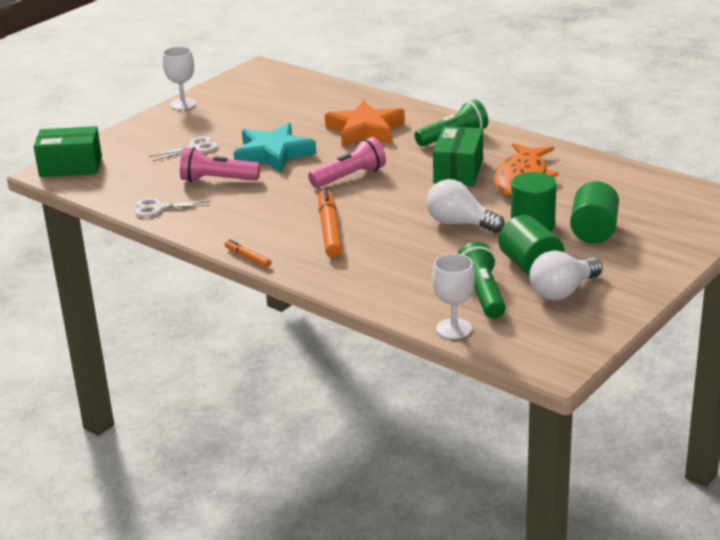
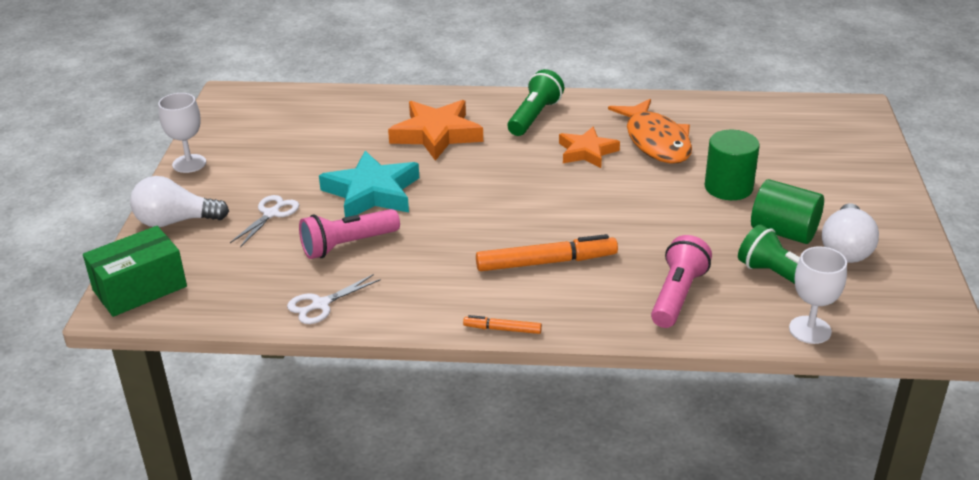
camera: 35 degrees left, 5 degrees up
pink flashlight [308,137,386,188] -> pink flashlight moved to [651,235,712,328]
orange marker [318,188,342,258] -> orange marker turned 120 degrees clockwise [476,234,618,271]
white light bulb [427,179,505,233] -> white light bulb moved to [130,176,229,227]
green box [433,126,483,186] -> orange star [559,127,620,168]
green cylinder [570,181,619,243] -> none

